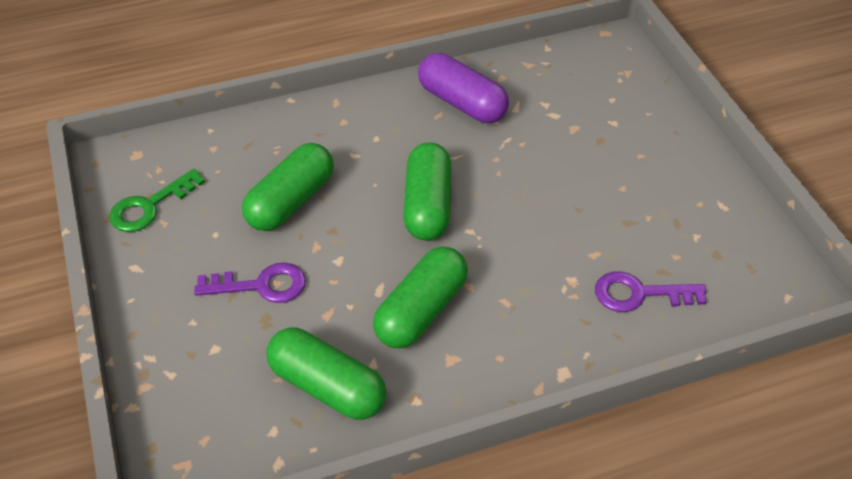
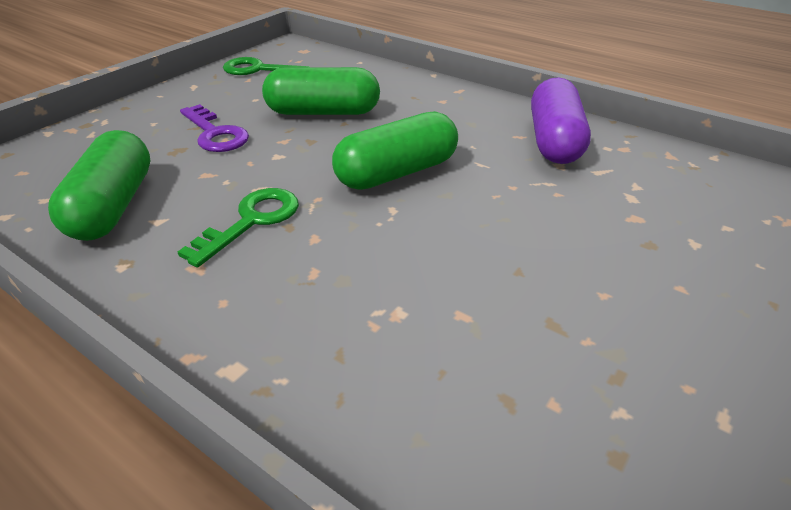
camera: 55 degrees right, 10 degrees down
green capsule [373,247,468,348] -> green key [178,188,299,267]
purple key [595,271,707,312] -> none

